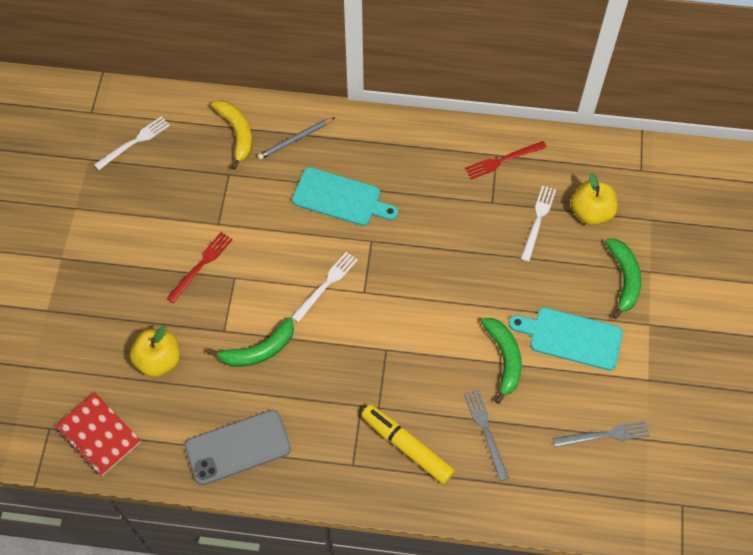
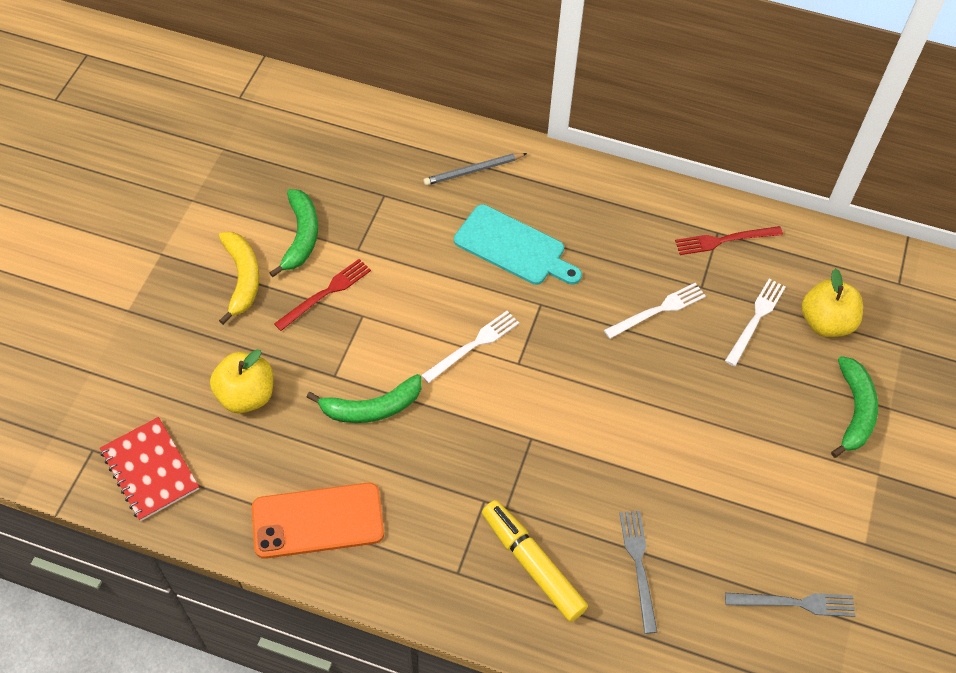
camera: 10 degrees right, 5 degrees down
white fork [94,116,170,170] -> white fork moved to [604,283,706,339]
grey phone [185,410,291,485] -> orange phone [252,483,384,559]
yellow banana [211,100,252,170] -> yellow banana moved to [219,232,259,325]
green banana [481,318,522,404] -> green banana moved to [269,189,318,277]
turquoise cutting board [509,308,623,370] -> none

